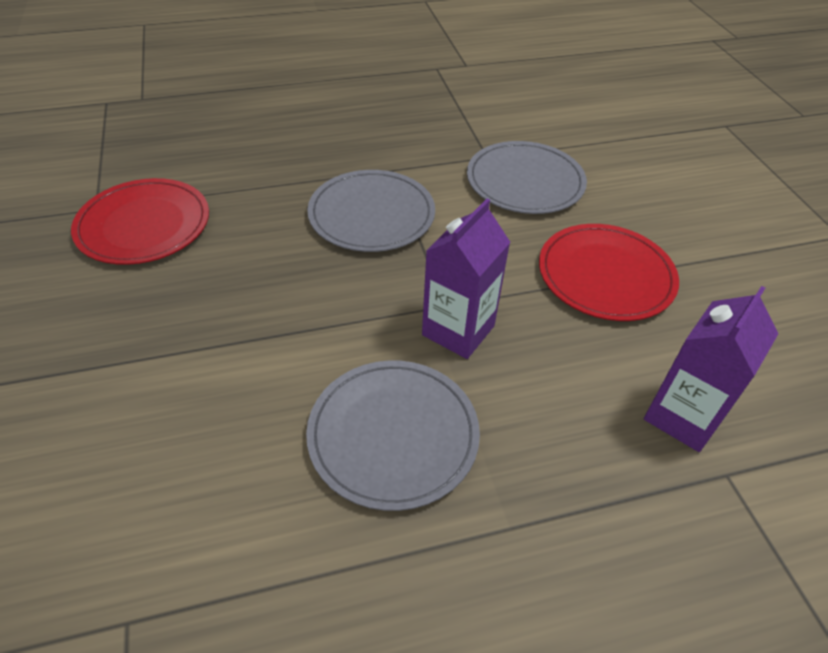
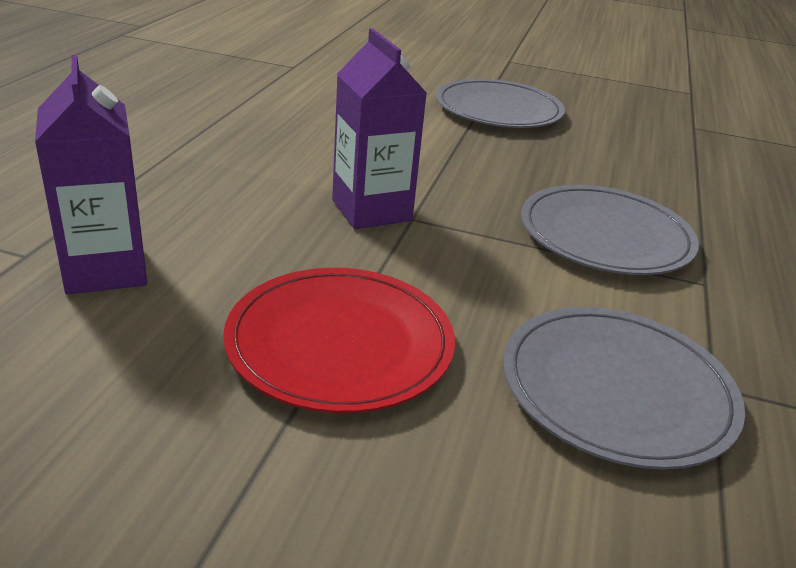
camera: 120 degrees right, 15 degrees down
red plate [71,178,209,265] -> none
grey plate [306,360,480,511] -> grey plate moved to [436,79,565,128]

